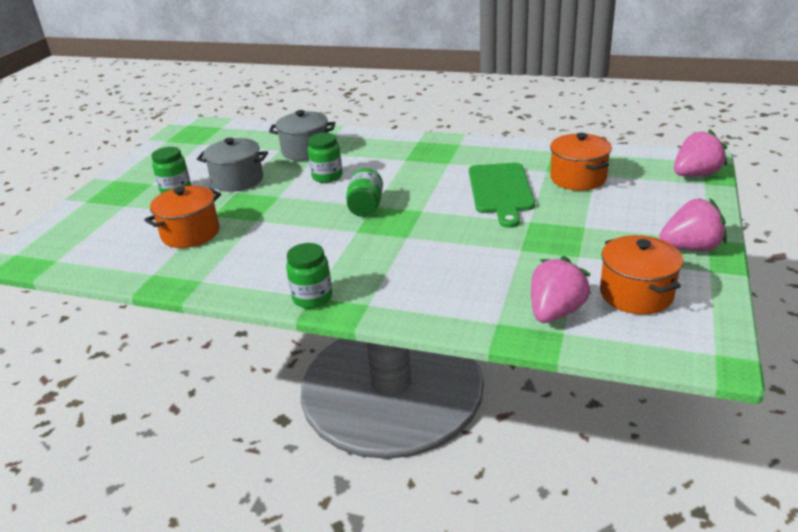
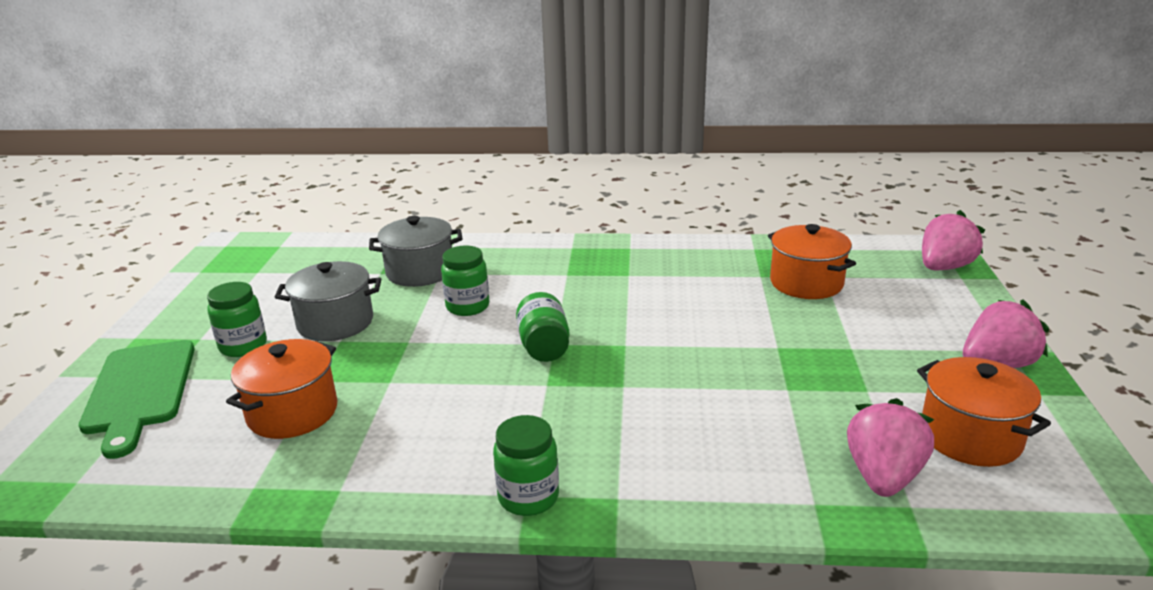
camera: 15 degrees left, 5 degrees down
green cutting board [469,163,535,228] -> green cutting board moved to [79,340,195,459]

